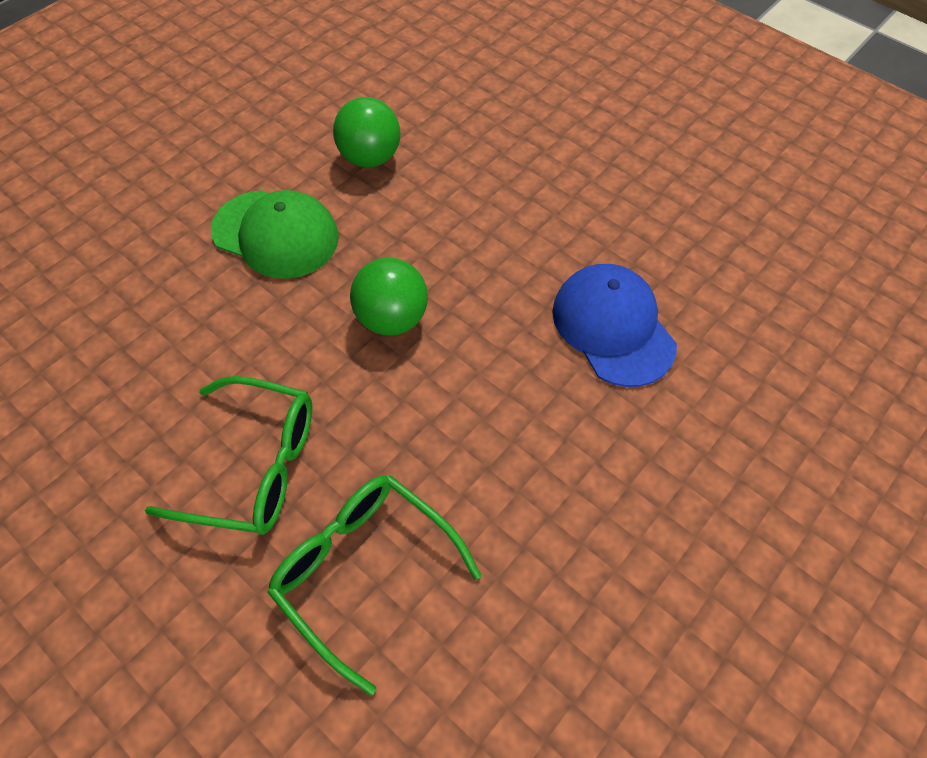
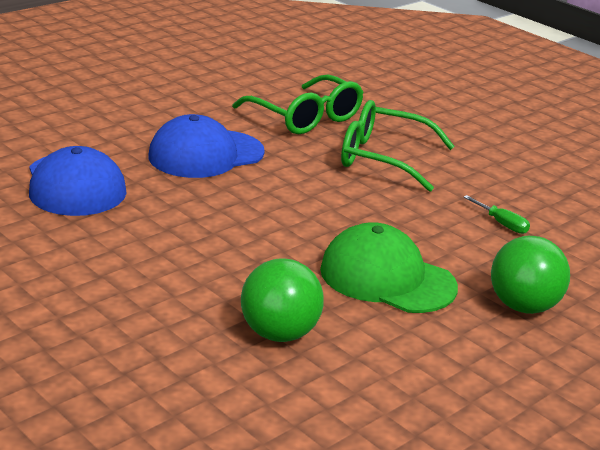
camera: 175 degrees left, 30 degrees down
green ball [350,258,428,336] -> green ball moved to [491,236,570,314]
none -> blue cap [149,114,265,178]
none -> green screwdriver [464,195,530,234]

